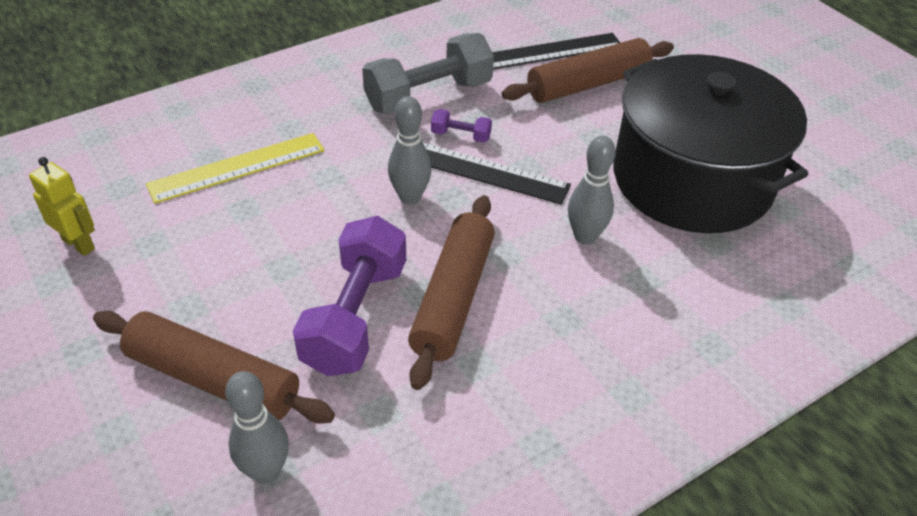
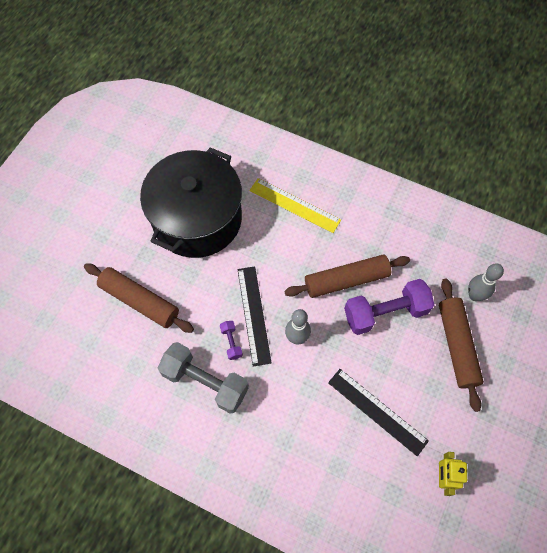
camera: 120 degrees left, 20 degrees up
yellow ruler [146,133,325,204] -> yellow ruler moved to [249,178,341,233]
black ruler [492,33,620,70] -> black ruler moved to [328,369,429,456]
grey bowling pin [568,136,616,245] -> none

